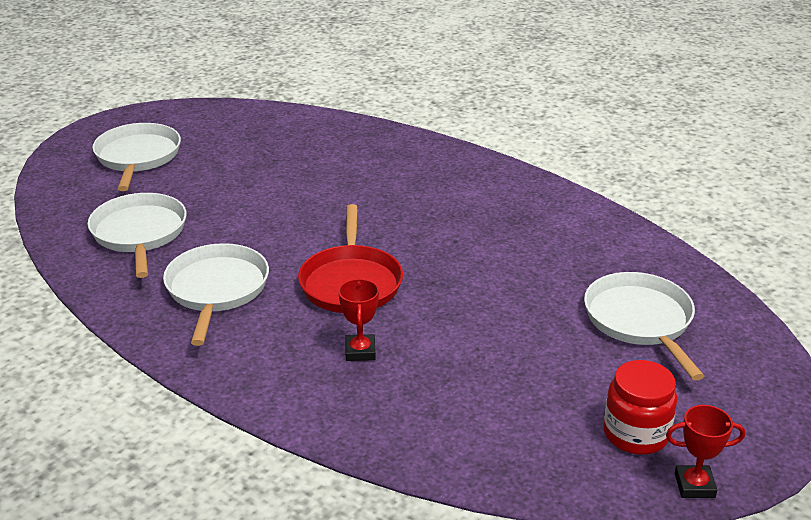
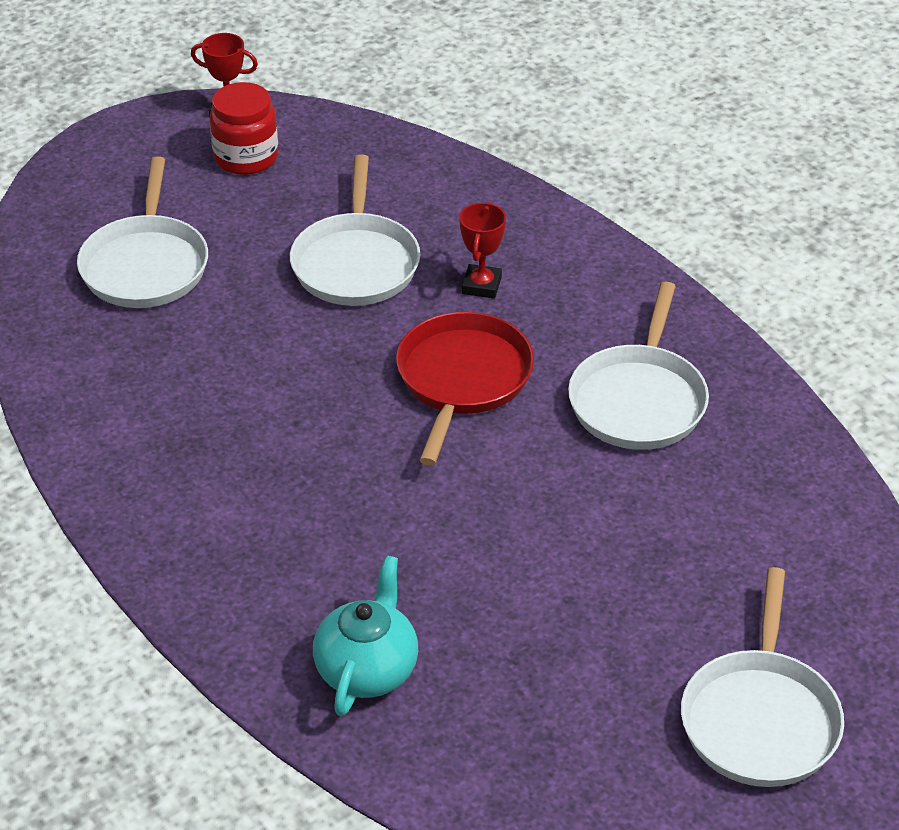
camera: 165 degrees left, 10 degrees up
white pan [88,193,187,278] -> white pan moved to [290,154,420,306]
none -> turquoise teapot [313,555,418,716]

